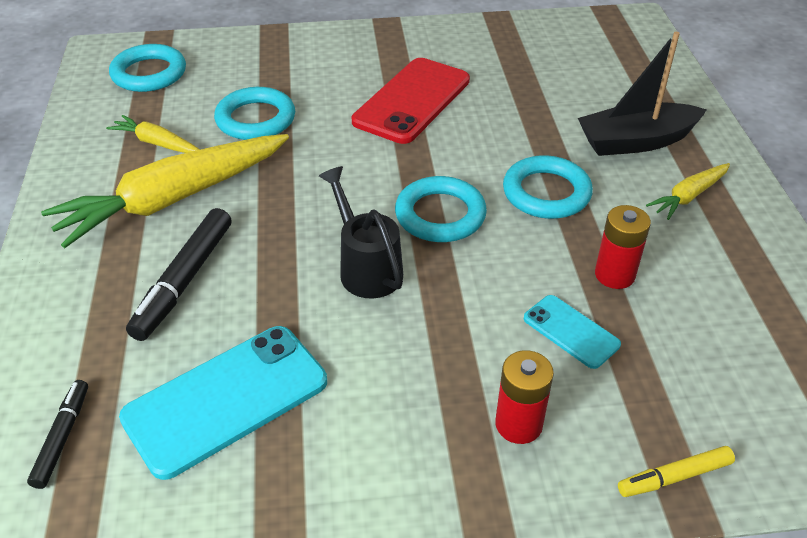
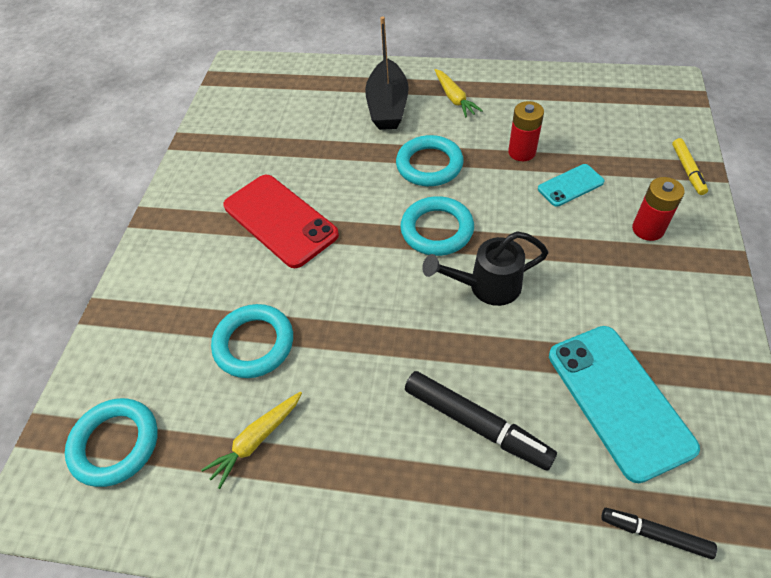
camera: 70 degrees left, 10 degrees up
yellow carrot [41,134,289,248] -> none

